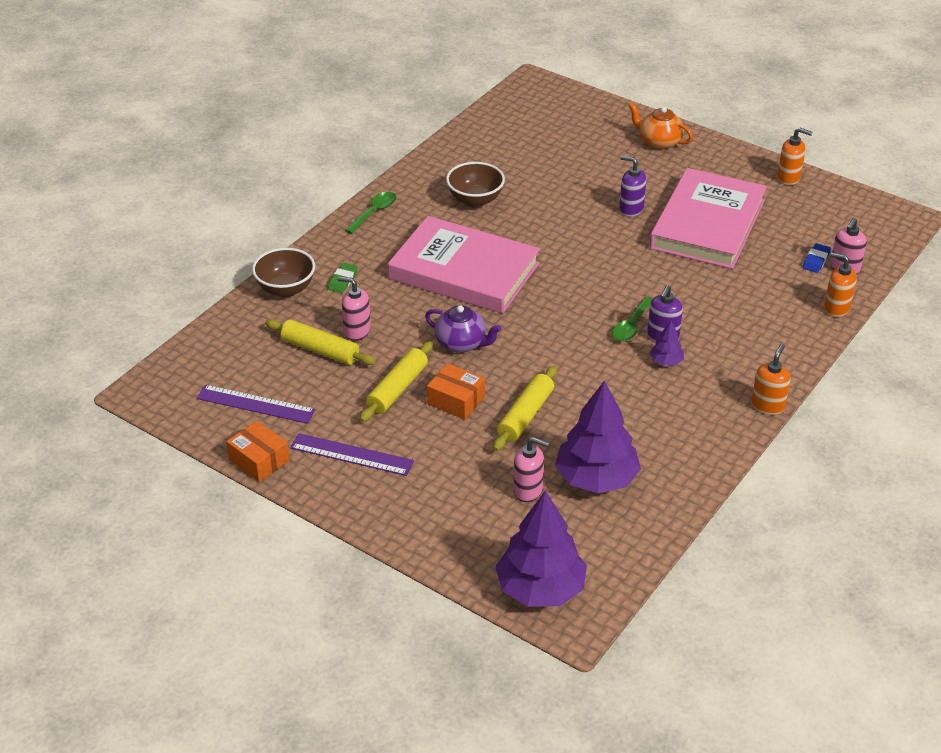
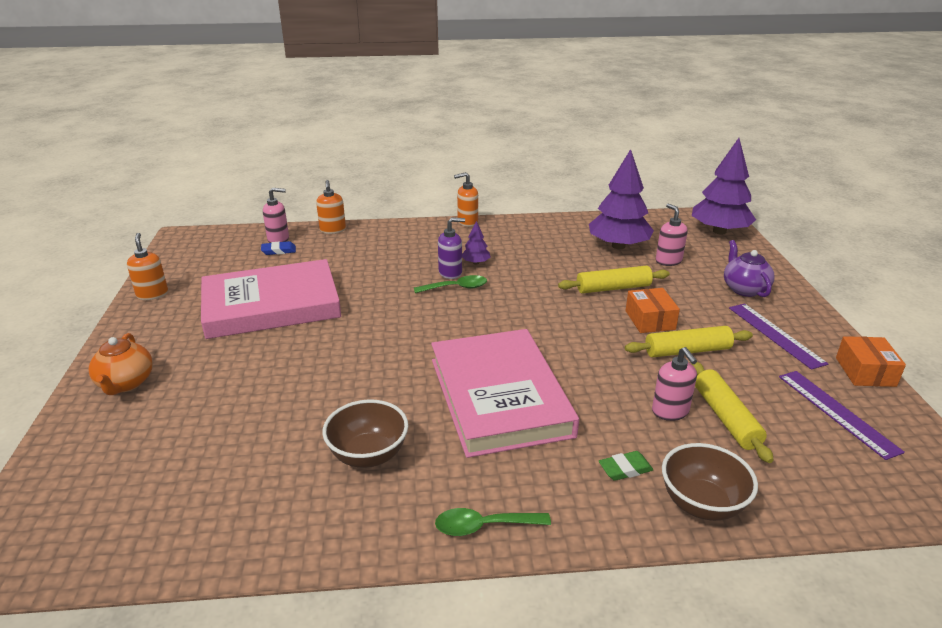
camera: 130 degrees left, 10 degrees down
purple teapot [425,305,502,353] -> purple teapot moved to [724,240,775,297]
purple soap dispenser [619,155,647,217] -> none

